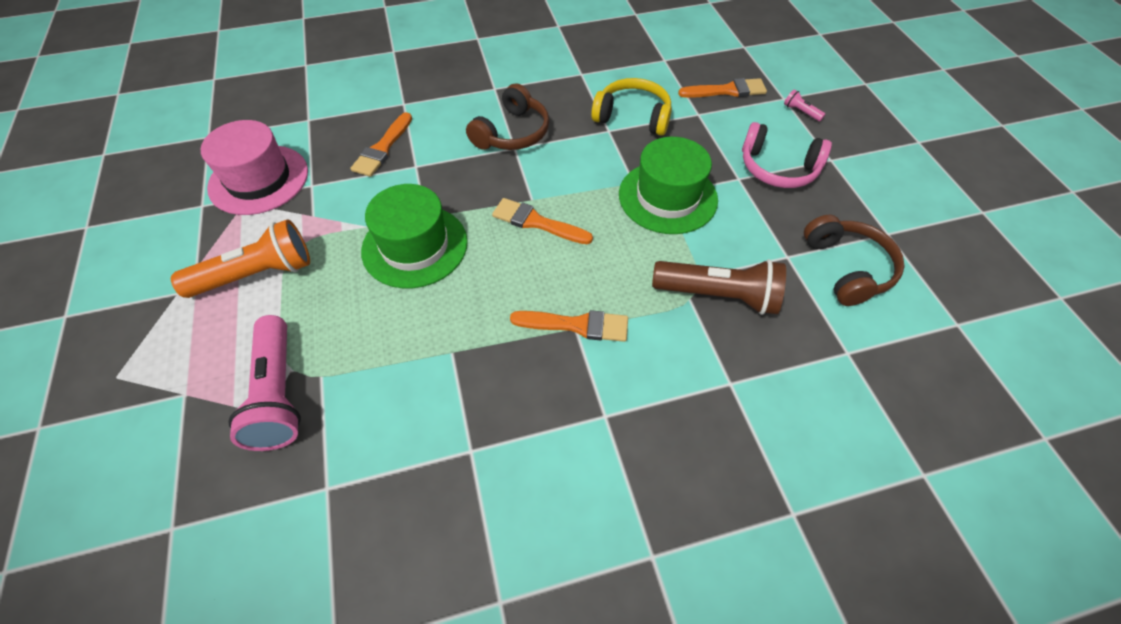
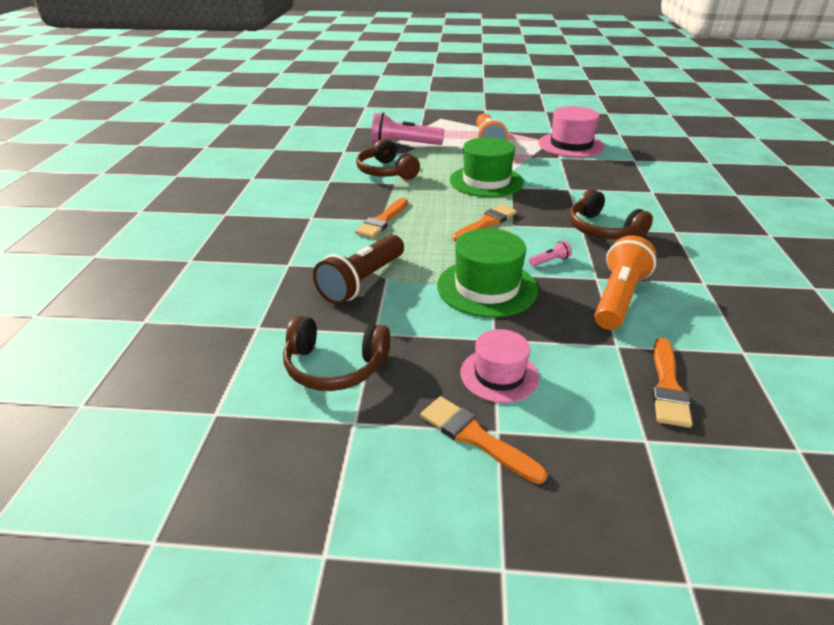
camera: 110 degrees right, 20 degrees down
orange brush [350,112,412,177] -> orange brush moved to [420,396,547,484]
yellow headphones [591,78,672,136] -> orange flashlight [594,235,657,330]
pink headphones [742,122,832,188] -> pink hat [460,329,539,403]
pink flashlight [784,89,826,121] -> pink flashlight moved to [529,241,572,267]
none -> brown headphones [356,139,420,180]

